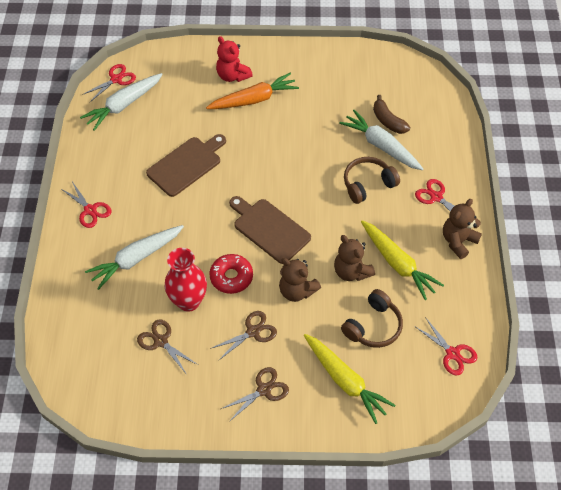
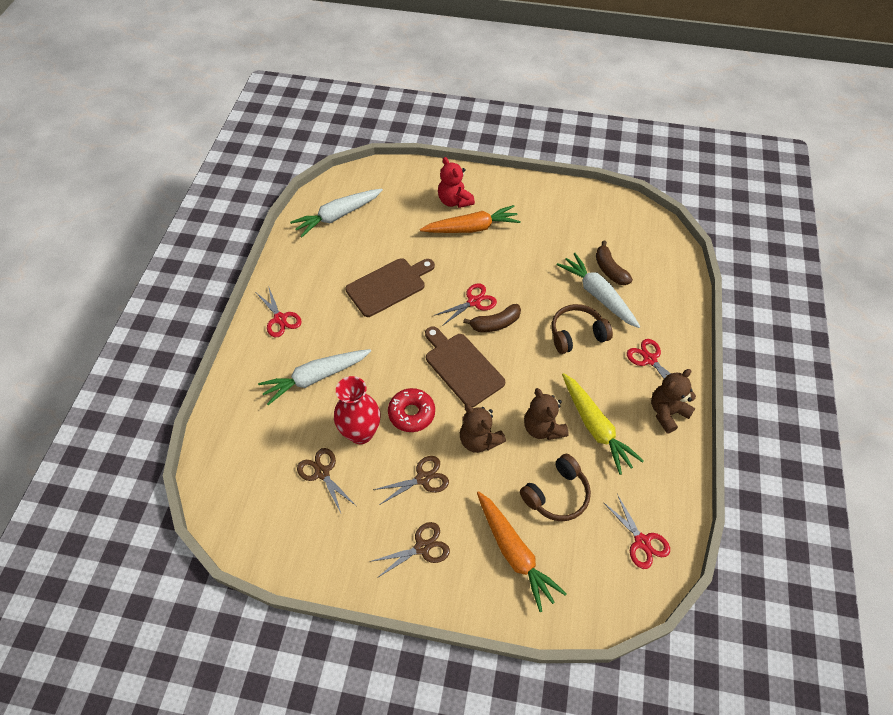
camera: 10 degrees right, 0 degrees up
red scissors [82,64,136,102] -> red scissors moved to [434,283,497,326]
yellow carrot [304,334,396,424] -> orange carrot [477,491,567,612]
none -> brown banana [463,304,521,332]

